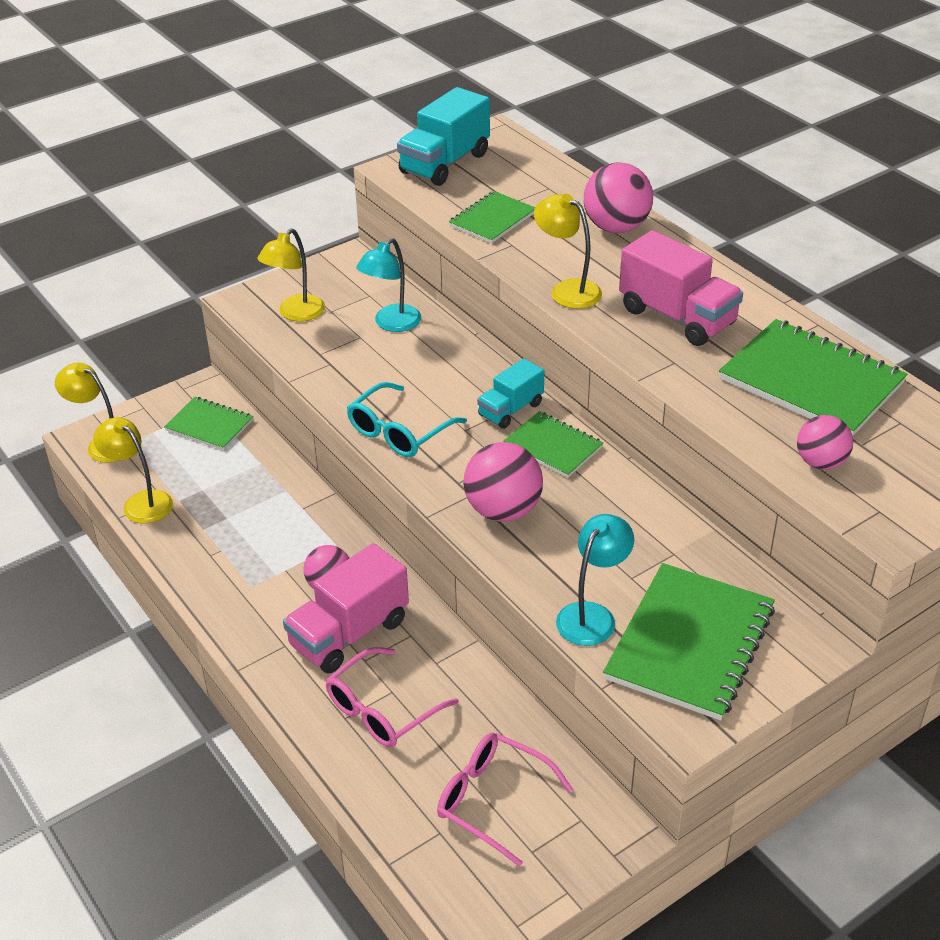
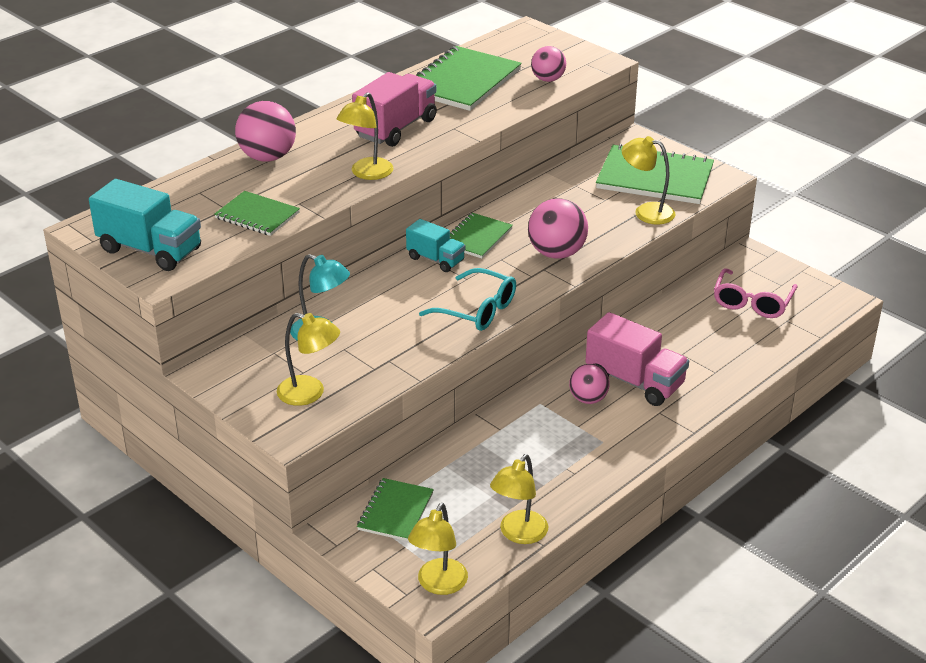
camera: 100 degrees left, 5 degrees down
pink glasses [326,647,458,747] -> none
turquoise lamp [556,514,634,646] -> yellow lamp [622,136,675,225]

